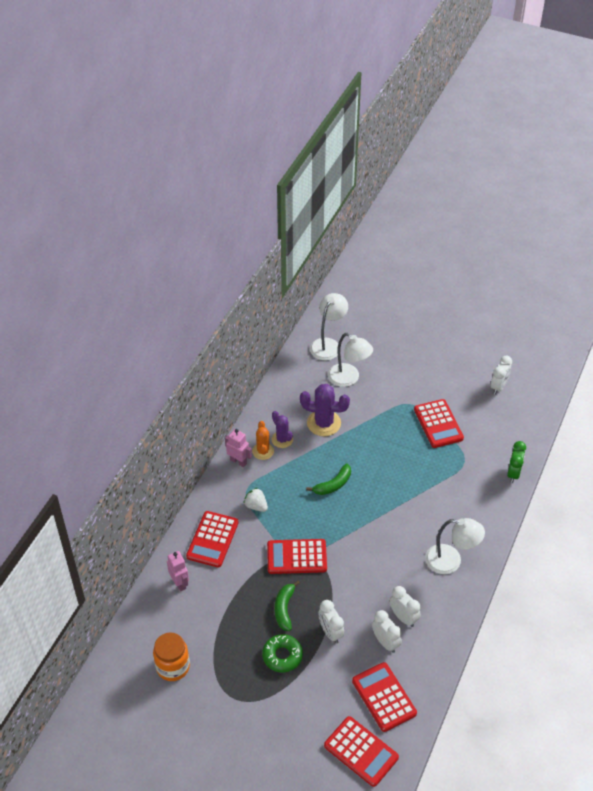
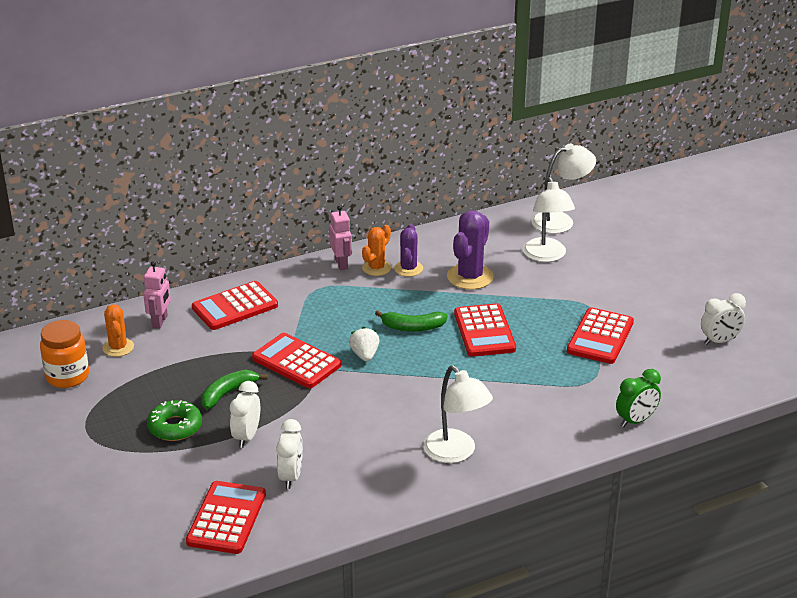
camera: 40 degrees right, 15 degrees down
white strawberry [243,488,268,512] -> white strawberry moved to [349,327,380,362]
purple cactus [300,384,350,436] -> purple cactus turned 60 degrees clockwise [447,210,494,290]
red calculator [324,716,399,787] -> red calculator moved to [454,303,516,357]
white clock [390,586,421,627] -> none
none -> orange cactus [102,304,134,357]

